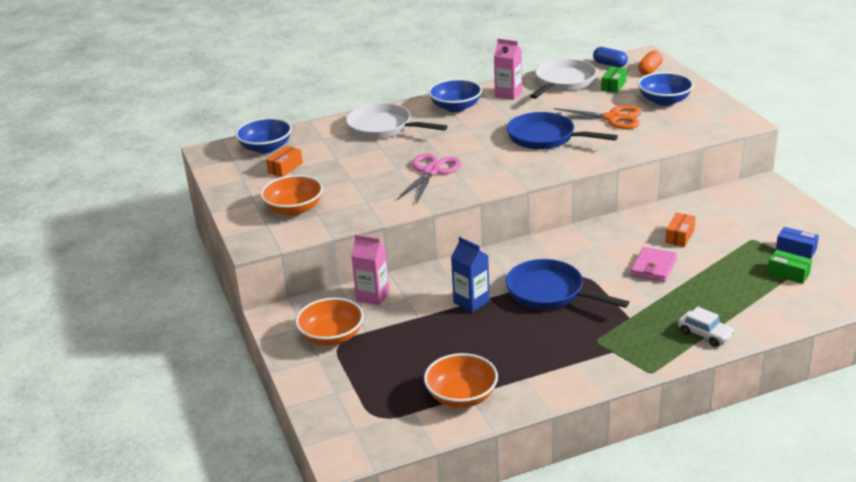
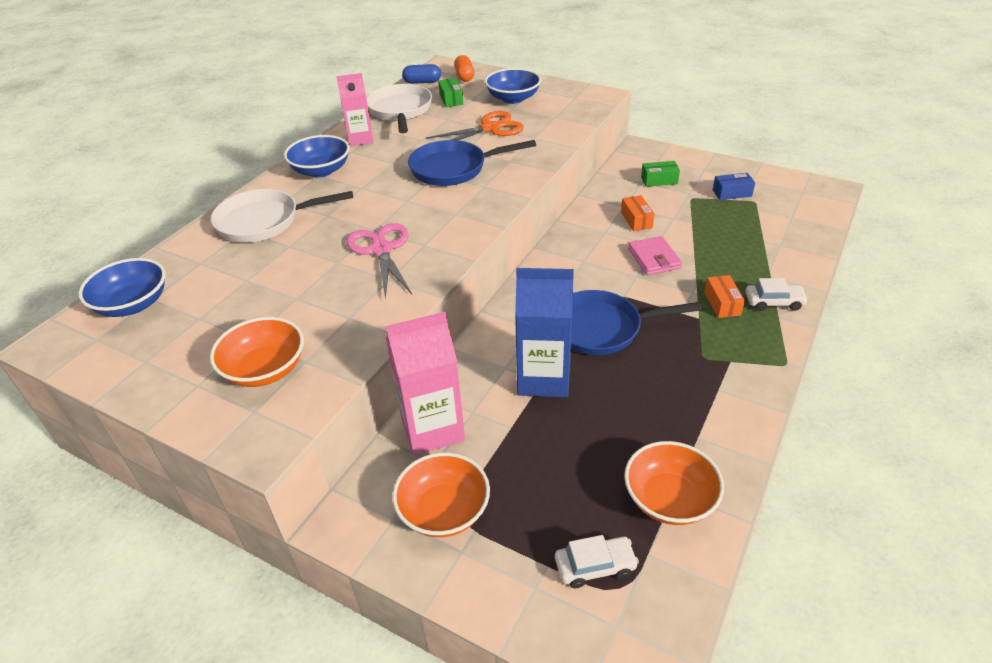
camera: 40 degrees left, 10 degrees up
orange box [266,146,303,177] -> orange box moved to [704,275,745,318]
pink carton [351,234,390,305] -> pink carton [386,312,465,455], size x1.56
blue carton [451,237,490,313] -> blue carton [515,268,574,397], size x1.56
green box [767,250,812,284] -> green box moved to [641,161,680,187]
none -> white car [555,535,639,588]

